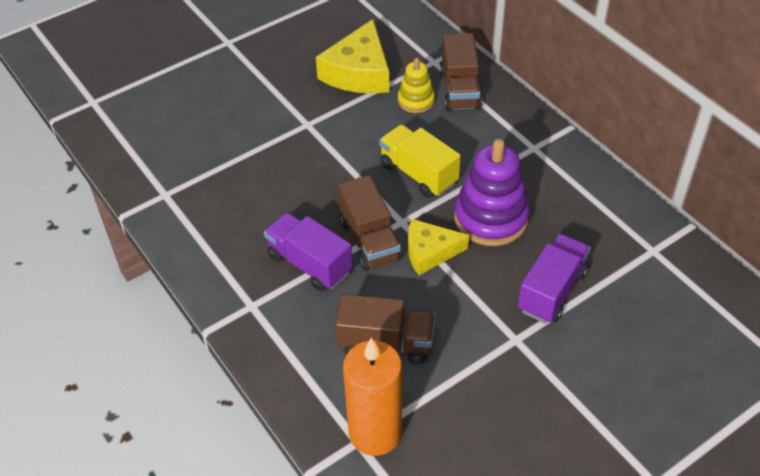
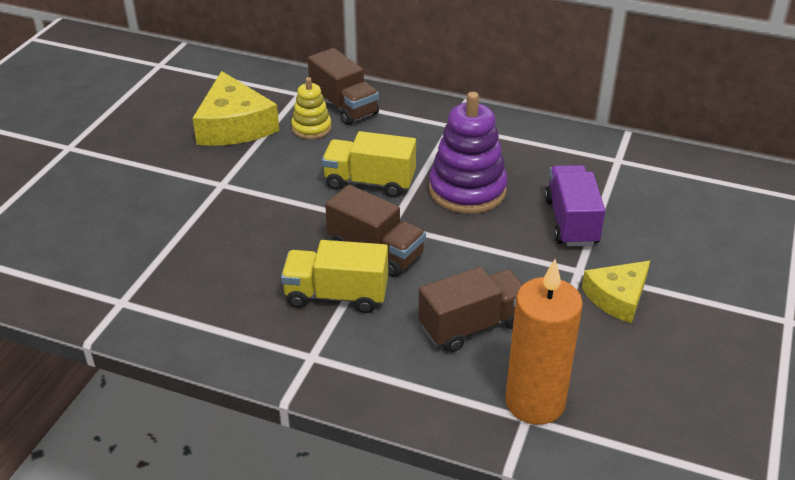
camera: 35 degrees left, 10 degrees down
purple truck [264,212,353,292] -> yellow truck [281,240,388,313]
yellow cheese [408,219,469,275] -> yellow cheese moved to [582,261,650,323]

